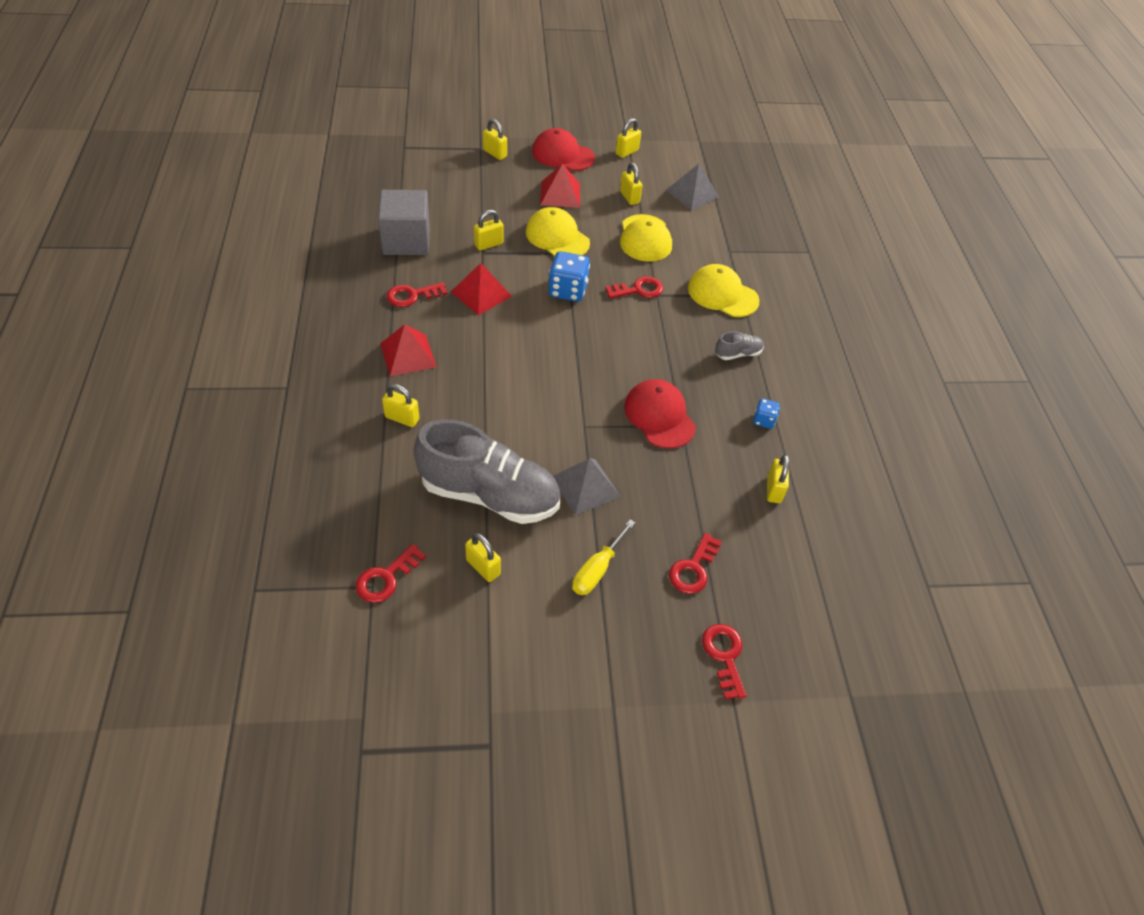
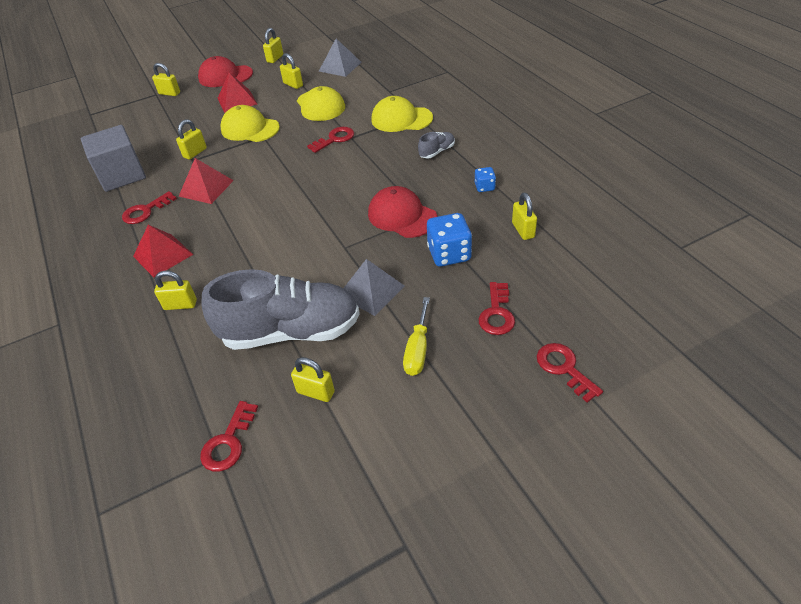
camera: 15 degrees left, 5 degrees down
blue dice [548,251,590,302] -> blue dice moved to [427,213,472,267]

